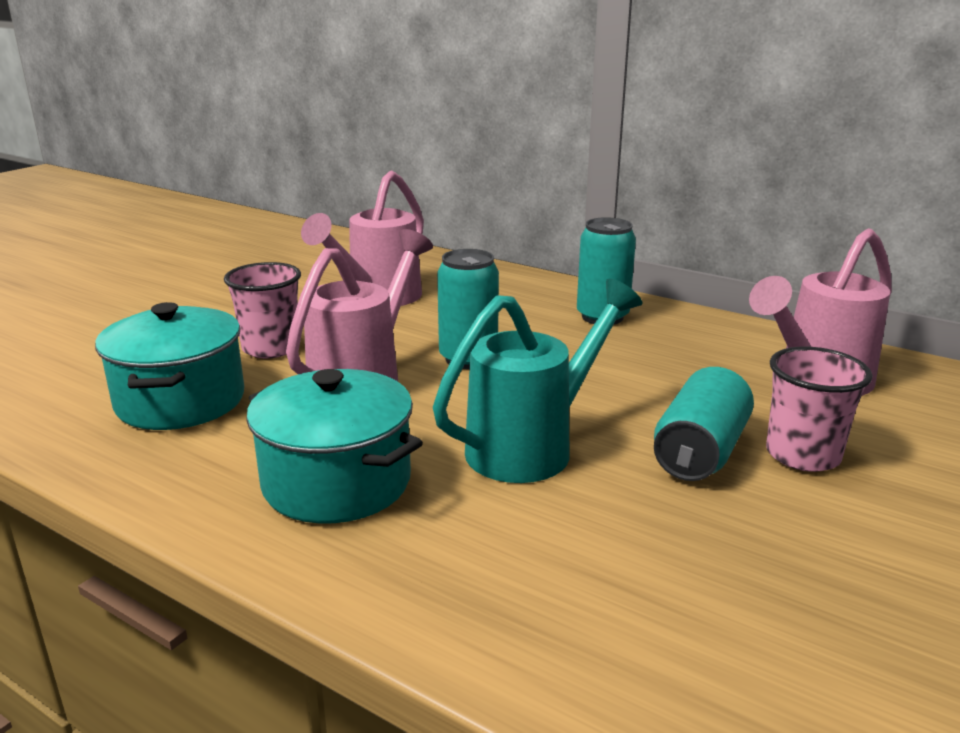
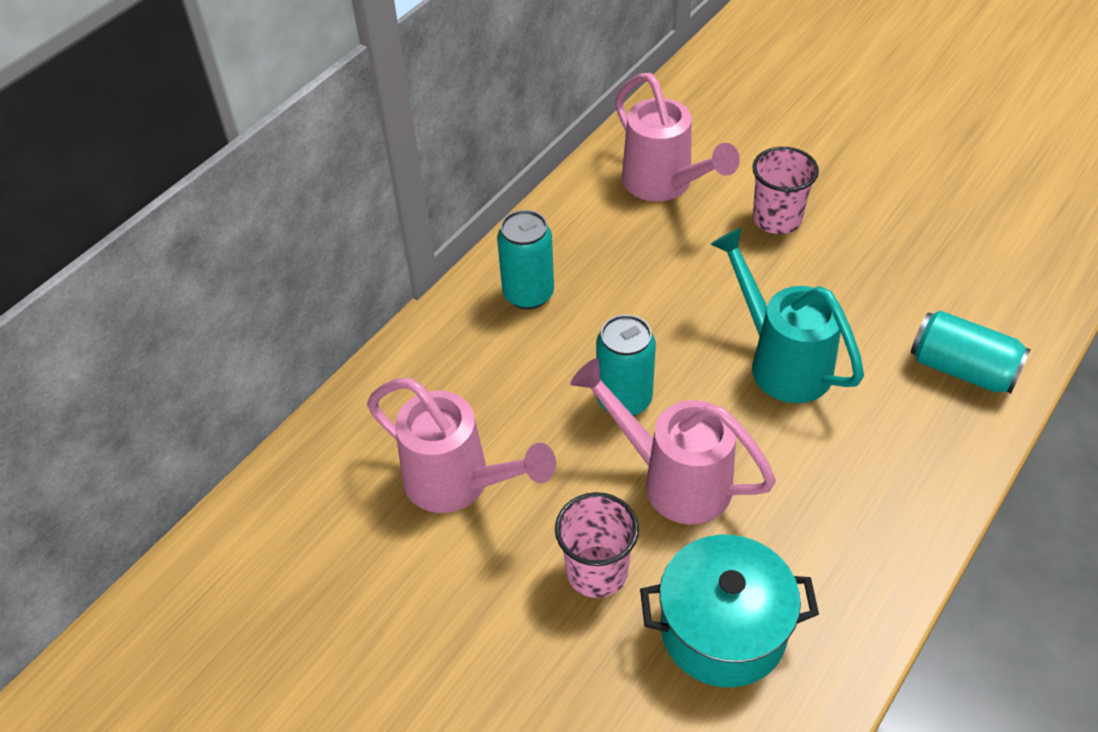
camera: 85 degrees left, 25 degrees up
turquoise pot [246,369,423,523] -> none
turquoise can [654,367,754,481] -> turquoise can moved to [910,310,1031,394]

